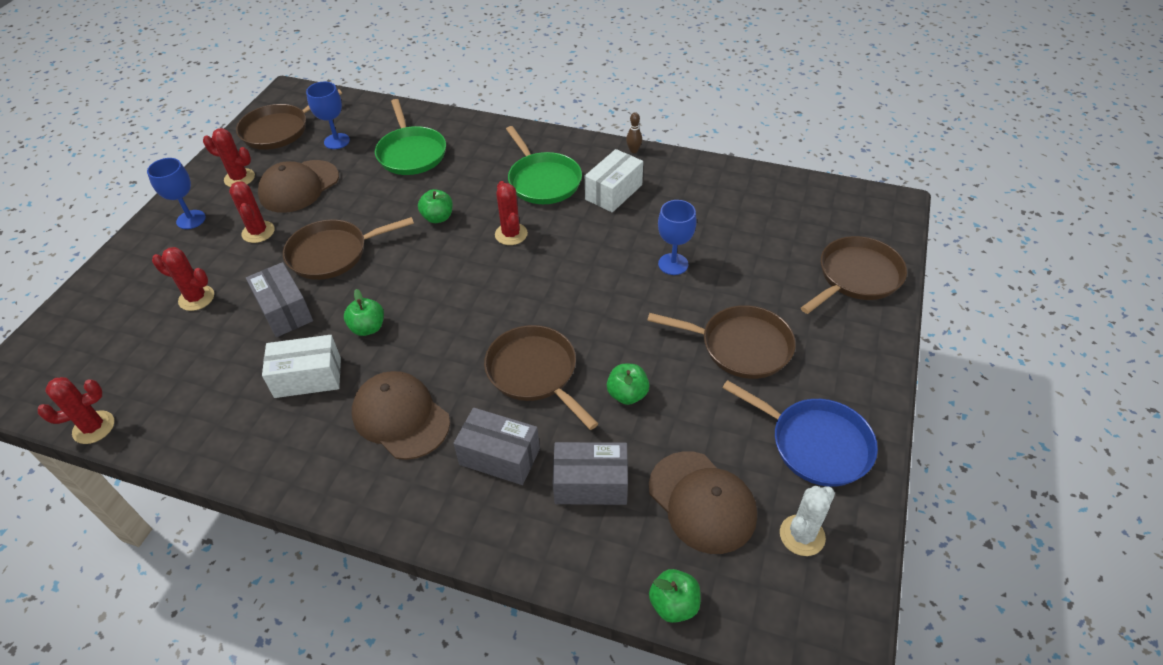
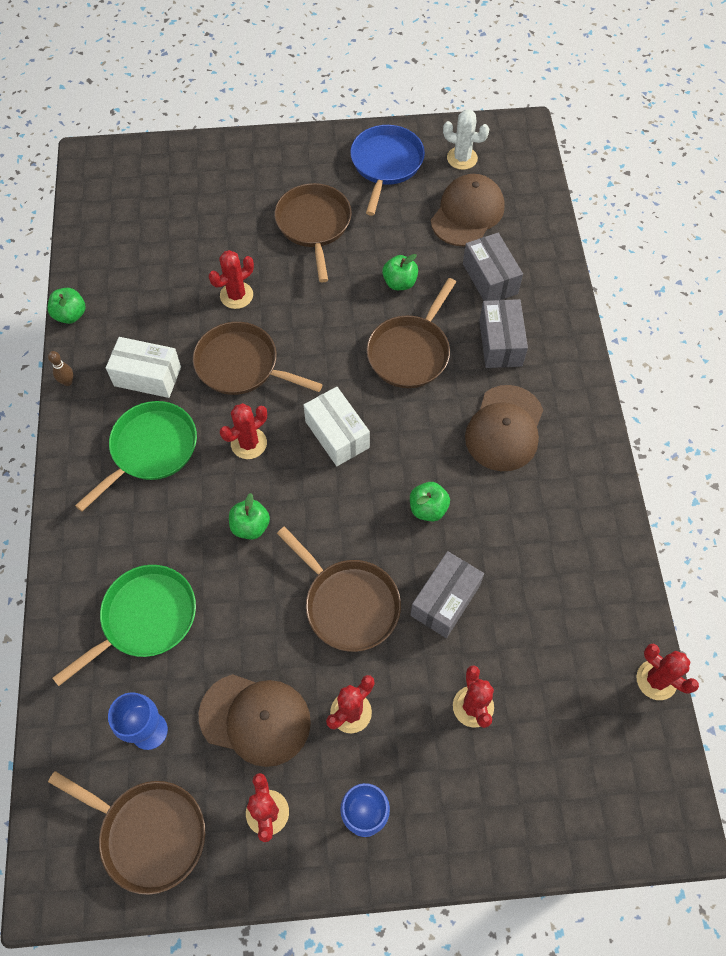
camera: 115 degrees left, 15 degrees up
white box [262,335,341,398] -> white box moved to [304,387,370,466]
green apple [649,569,701,623] -> green apple moved to [48,288,86,324]
blue goblet [658,200,697,275] -> red cactus [209,250,254,309]
brown pan [801,236,907,314] -> brown pan moved to [193,322,323,395]

